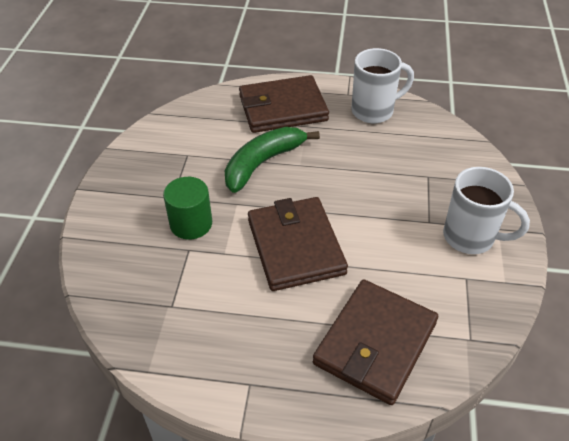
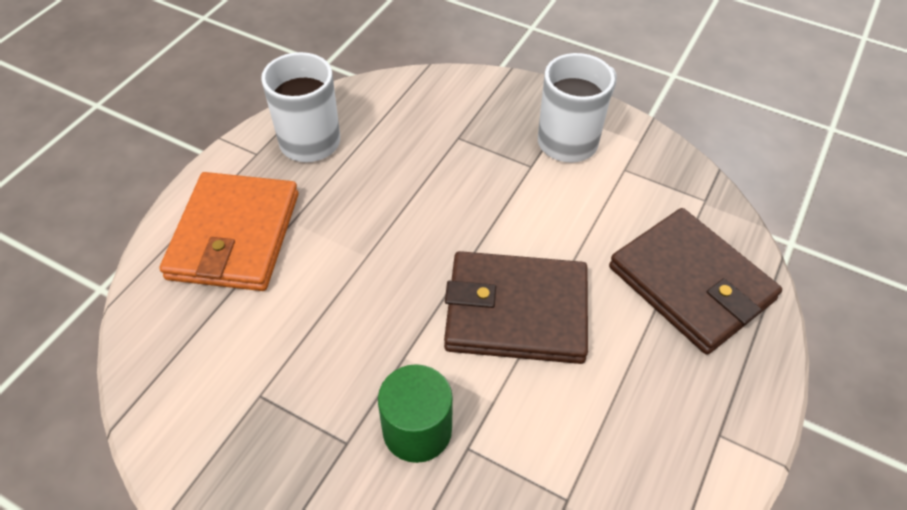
camera: 70 degrees left, 5 degrees up
green banana [225,127,320,193] -> none
brown wallet [239,75,329,133] -> orange wallet [159,172,299,291]

